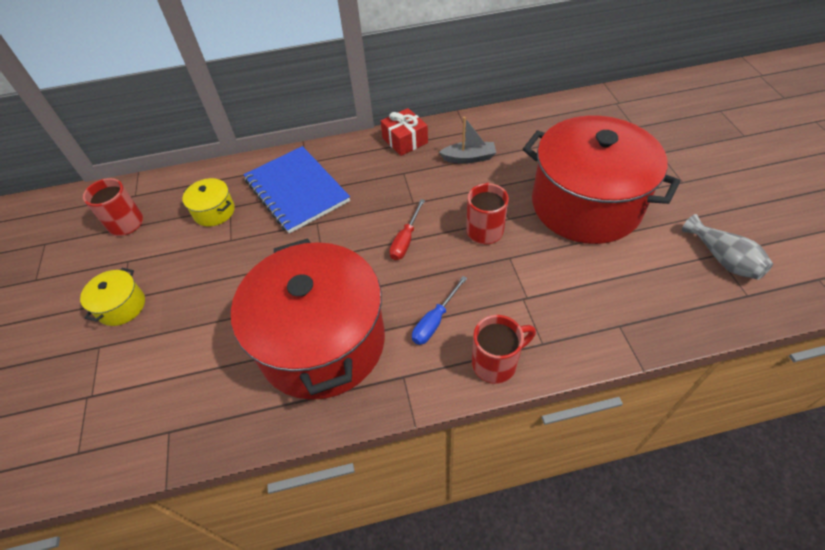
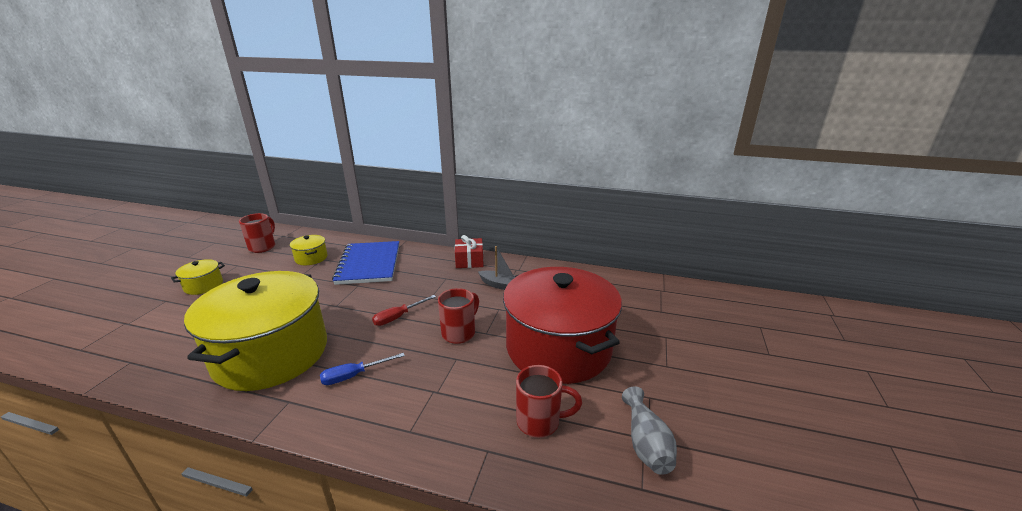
camera: 25 degrees right, 25 degrees down
red pot [231,238,385,400] -> yellow pot [184,271,327,391]
red mug [472,315,536,384] -> red mug moved to [516,365,582,438]

